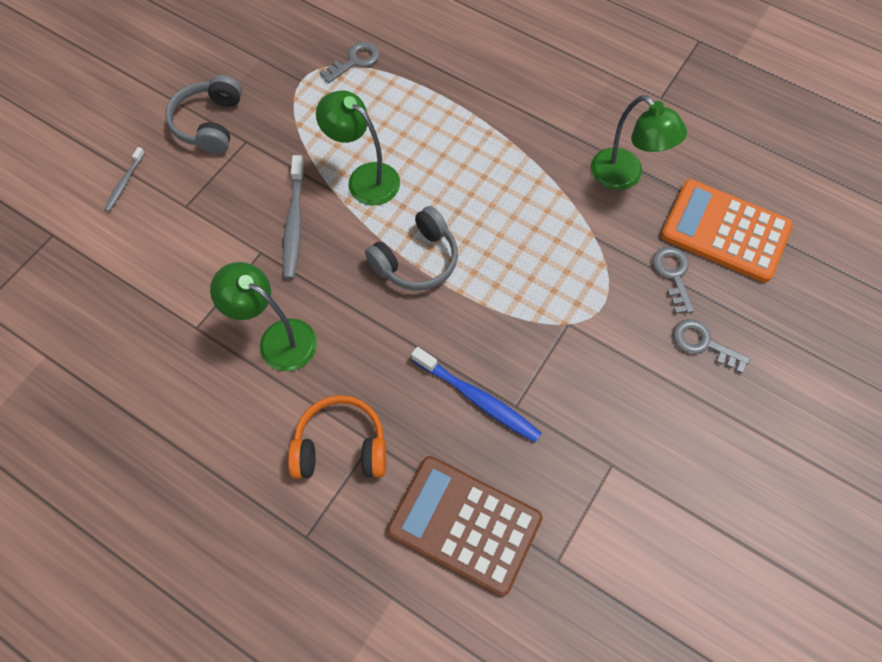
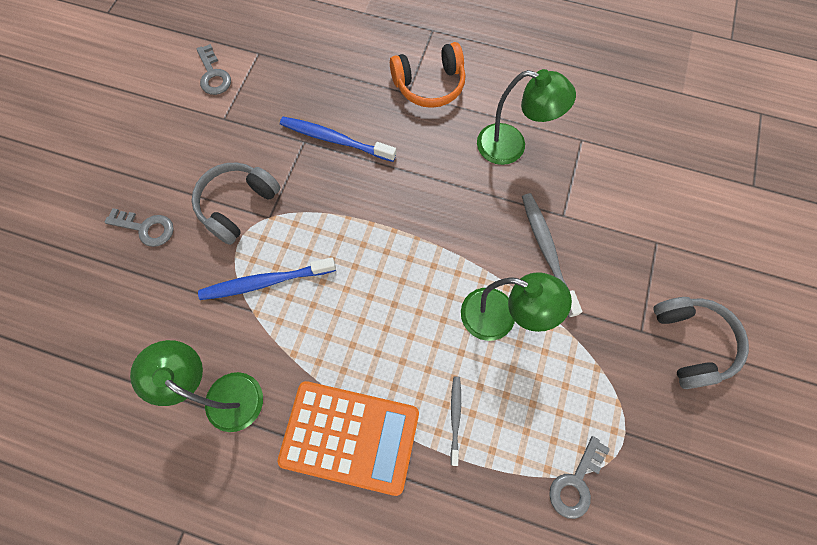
camera: 165 degrees right, 5 degrees up
grey toothbrush [104,147,145,212] -> grey toothbrush moved to [450,376,461,466]
grey headphones [365,206,458,291] -> grey headphones moved to [192,163,280,245]
brown calculator [387,456,542,596] -> none
grey key [652,247,694,314] -> grey key moved to [196,44,231,95]
orange calculator [661,179,793,283] -> orange calculator moved to [278,381,419,496]
none -> blue toothbrush [198,257,336,300]

